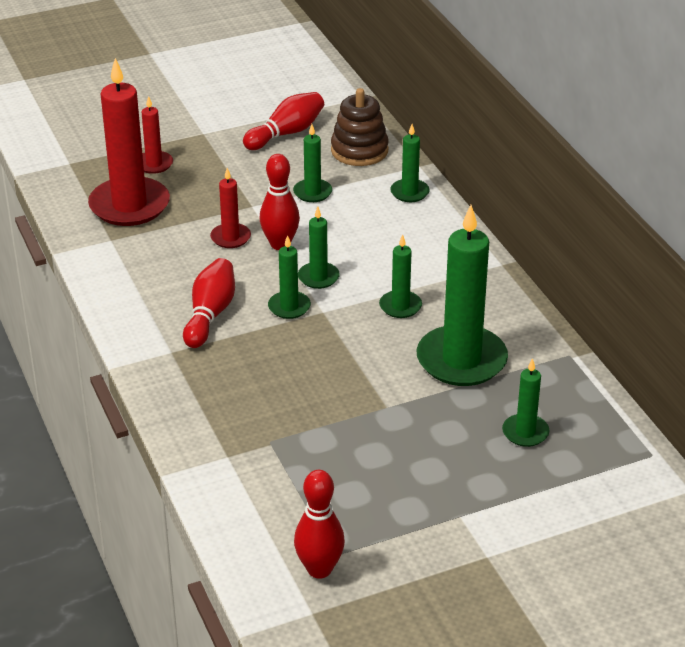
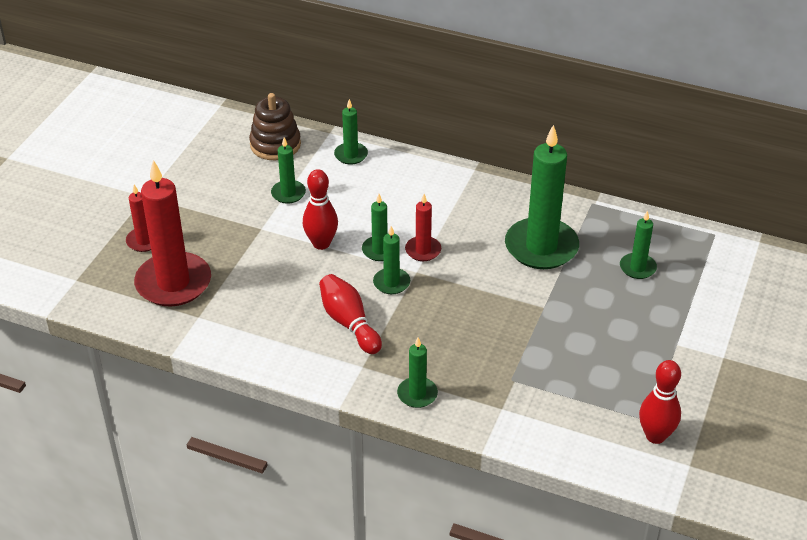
camera: 45 degrees left, 5 degrees up
red candle [210,168,251,248] -> red candle moved to [405,194,441,261]
red bowling pin [243,92,324,150] -> none
green candle [379,234,422,318] -> green candle moved to [397,337,438,408]

